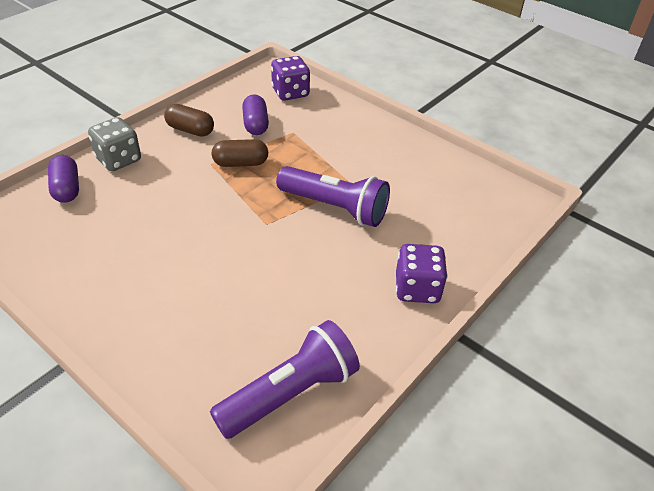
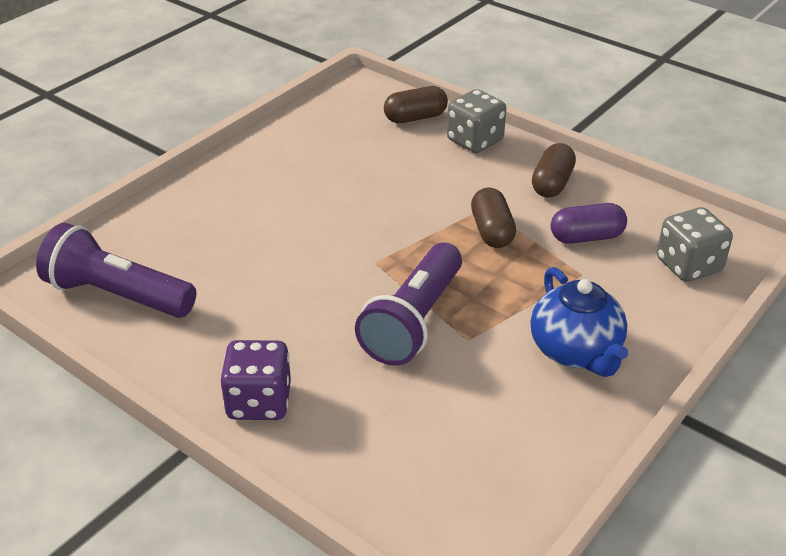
camera: 90 degrees right, 5 degrees down
purple capsule [48,155,79,203] -> brown capsule [384,86,448,123]
purple flashlight [210,320,360,439] -> purple flashlight turned 150 degrees clockwise [36,223,196,318]
purple dice [271,56,310,101] -> grey dice [657,207,733,282]
none -> blue teapot [530,267,628,377]

